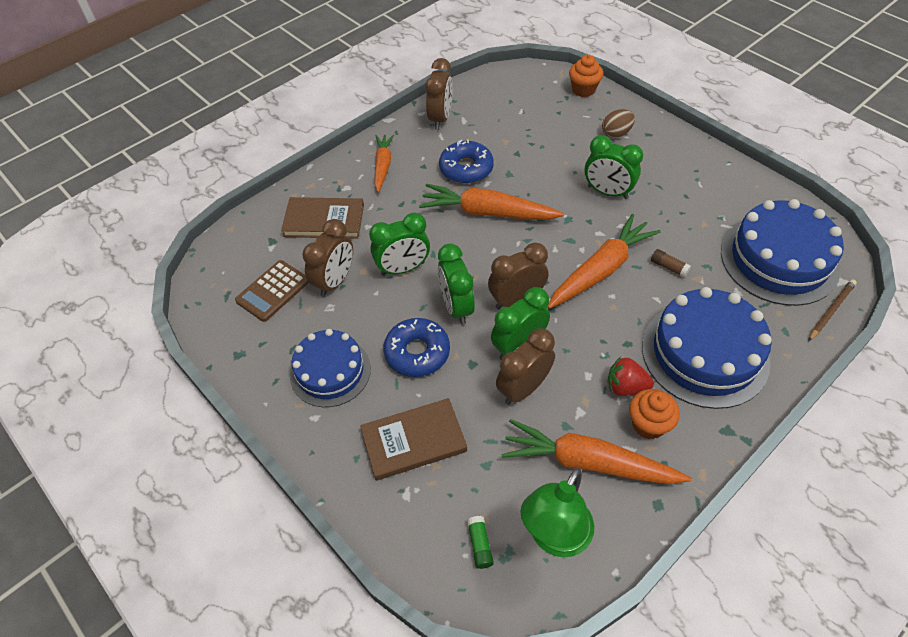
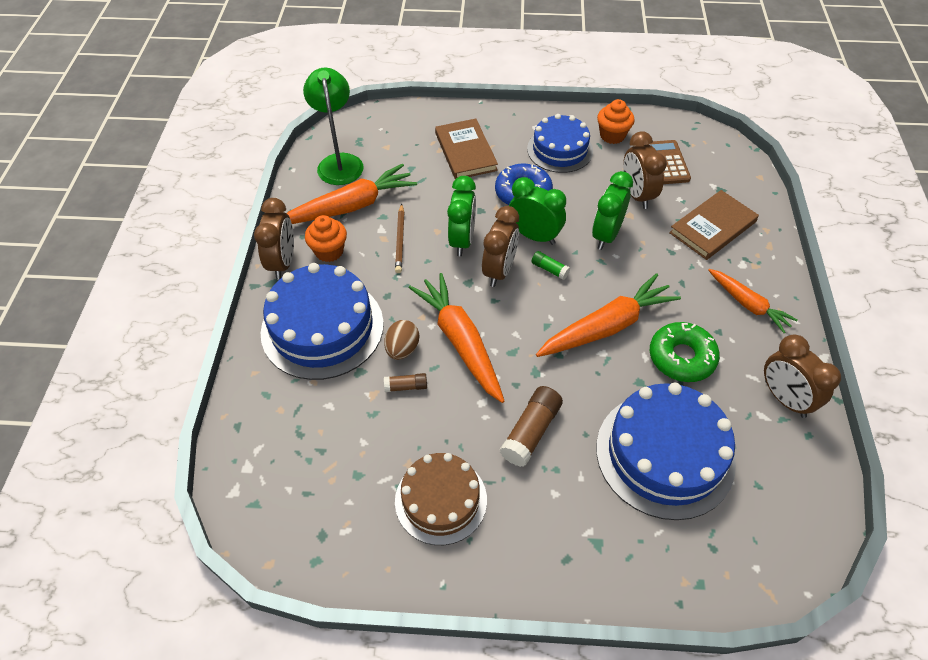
camera: 135 degrees right, 0 degrees up
brown book [360,398,467,481] -> brown book turned 45 degrees counterclockwise [435,119,498,179]
blue donut [439,139,494,184] -> green donut [650,322,720,382]
green glue stick [467,516,494,569] -> green glue stick moved to [531,251,570,280]
brown clock [496,328,555,405] -> brown clock moved to [254,198,294,280]
orange carrot [547,214,661,309] -> orange carrot turned 150 degrees clockwise [409,273,504,403]
orange cupcake [569,55,603,97] -> orange cupcake moved to [597,99,635,144]
green clock [585,135,643,199] -> brown glue stick [500,386,563,467]
brown egg [602,109,635,138] -> brown egg moved to [384,320,419,360]
red strawberry [608,357,654,396] -> none
blue cake [721,199,844,306] -> blue cake moved to [596,383,736,520]
brown pencil [808,279,857,342] -> brown pencil moved to [395,204,405,273]
none -> brown cake [395,453,487,545]

